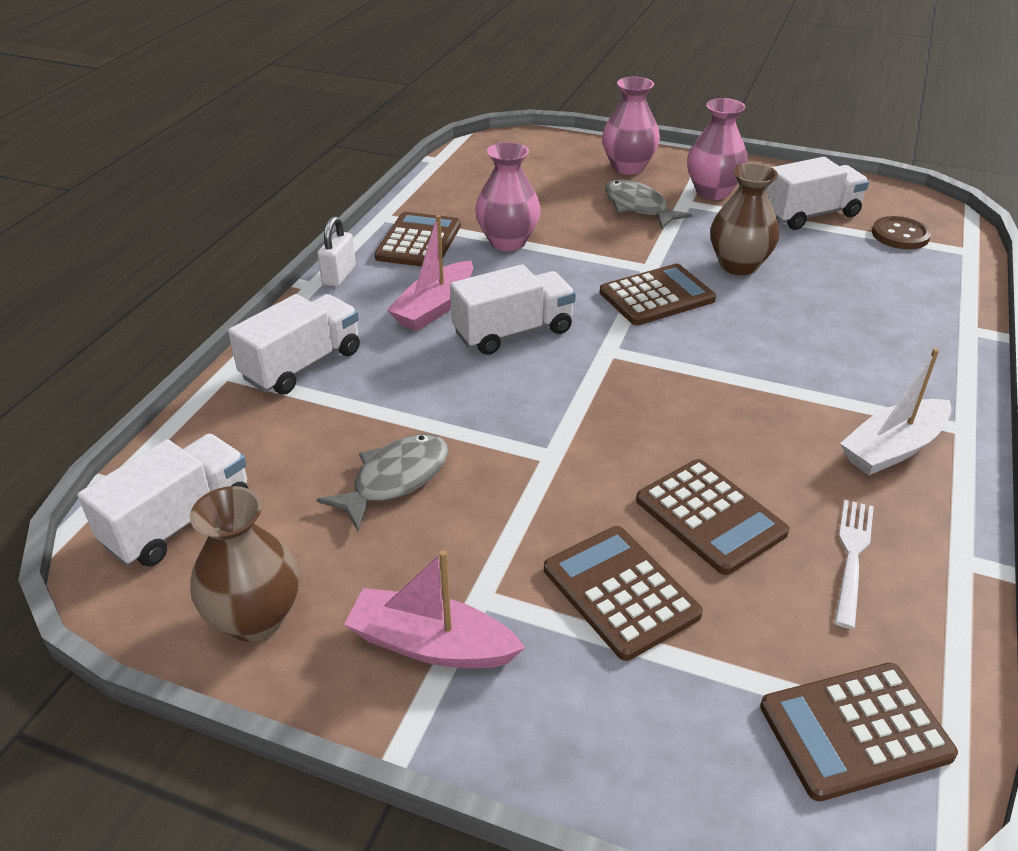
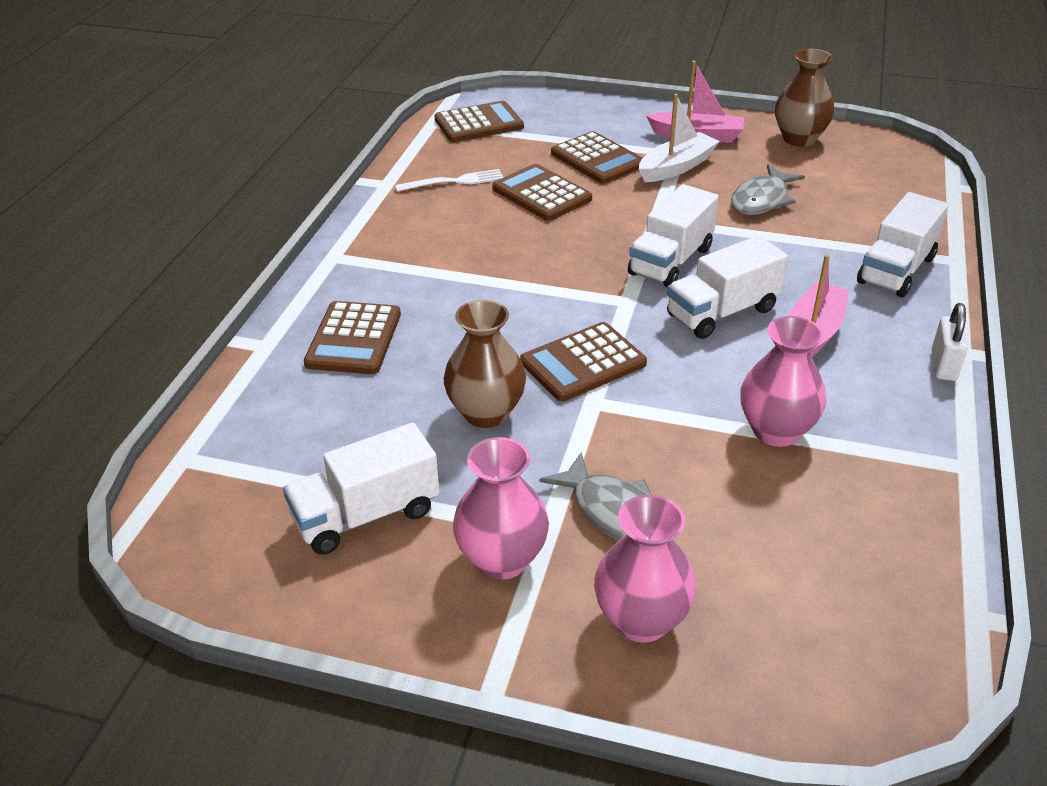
camera: 175 degrees right, 0 degrees up
white truck [77,434,249,567] -> white truck moved to [628,184,719,287]
brown calculator [375,212,461,267] -> brown calculator moved to [304,301,401,374]
white fork [835,500,874,629] -> white fork turned 120 degrees counterclockwise [395,169,503,192]
white boat [840,348,951,475] -> white boat moved to [639,94,720,182]
brown button [872,216,931,249] -> none

